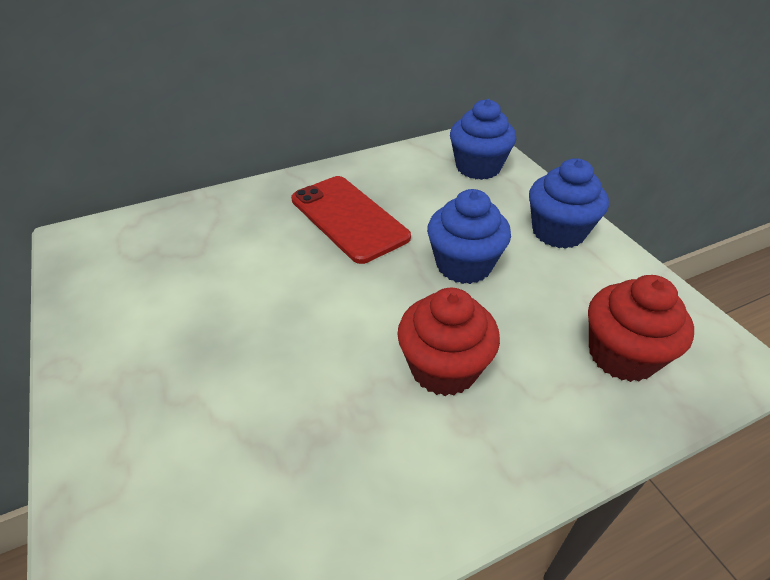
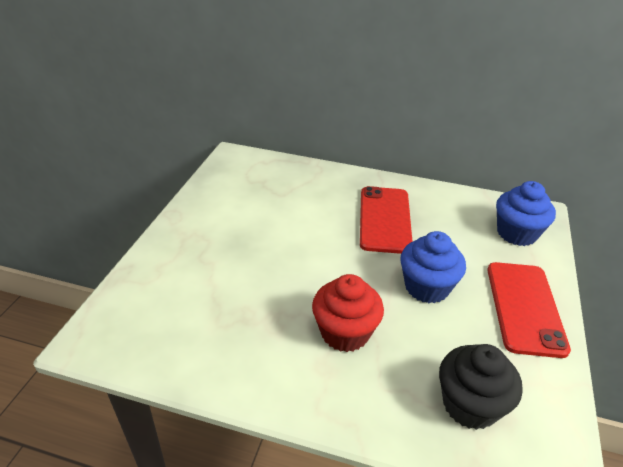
camera: 40 degrees right, 5 degrees down
blue cupcake [529,158,609,249] -> red phone [487,262,571,358]
red cupcake [588,275,694,382] -> black cupcake [439,344,523,430]

